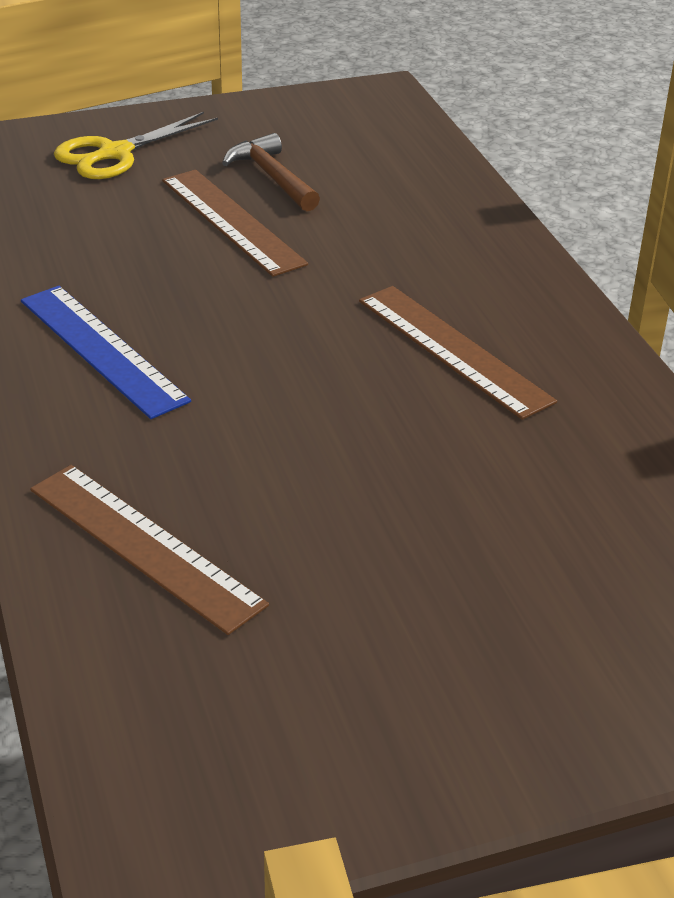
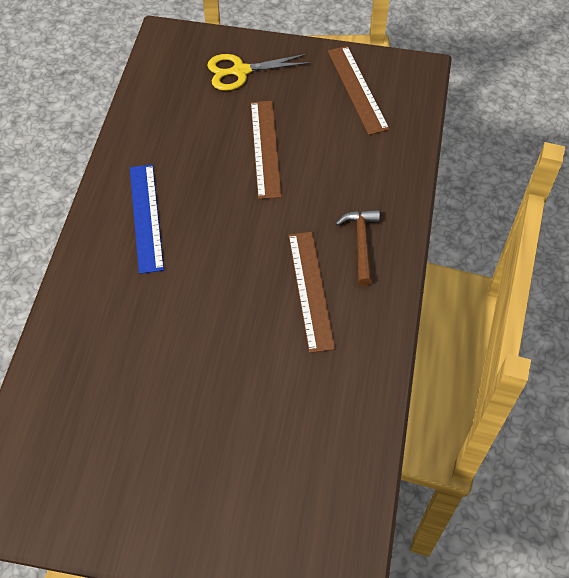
camera: 30 degrees right, 20 degrees up
brown ruler [30,465,269,635] -> brown ruler moved to [328,46,390,135]
brown hammer [222,133,320,211] -> brown hammer moved to [336,210,380,286]

